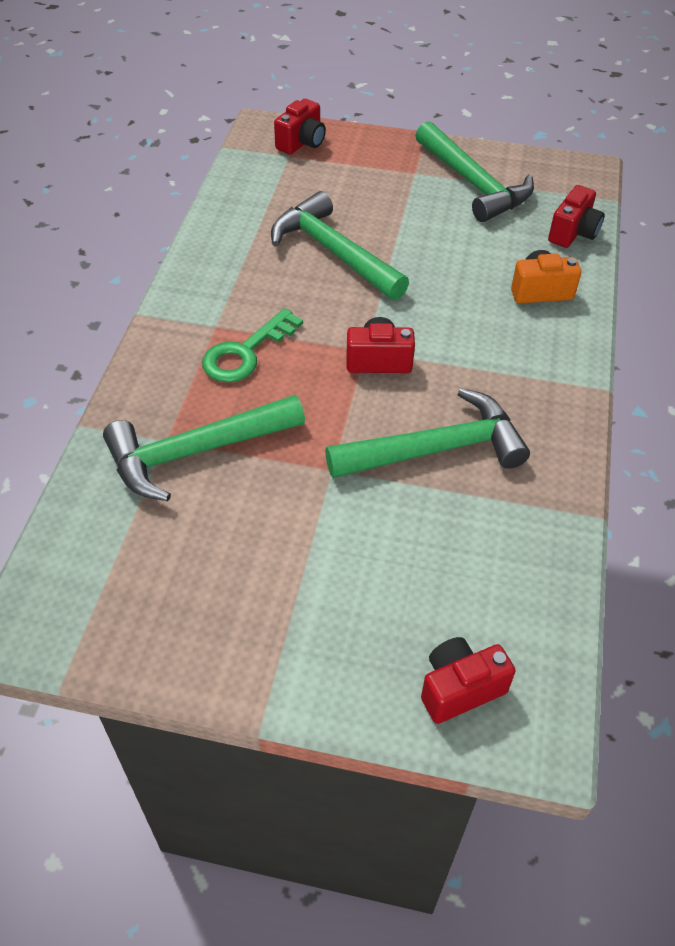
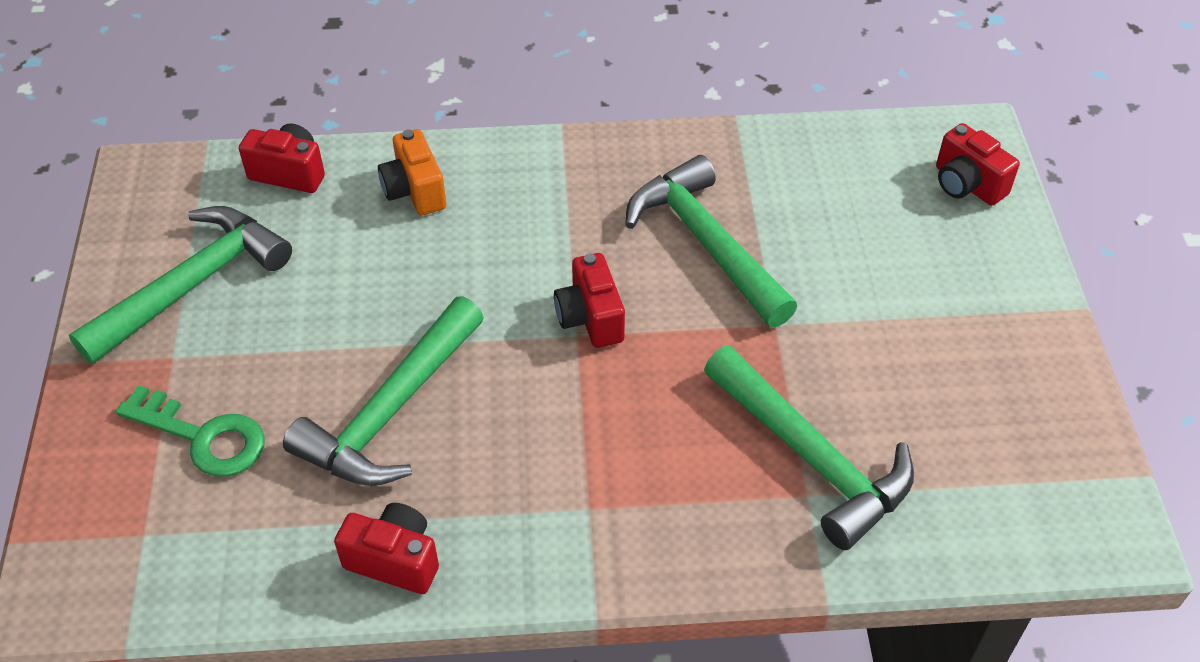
camera: 105 degrees left, 0 degrees up
green key [202,308,303,383] -> green key moved to [116,385,265,477]
red camera [274,99,326,154] -> red camera moved to [334,503,439,594]

